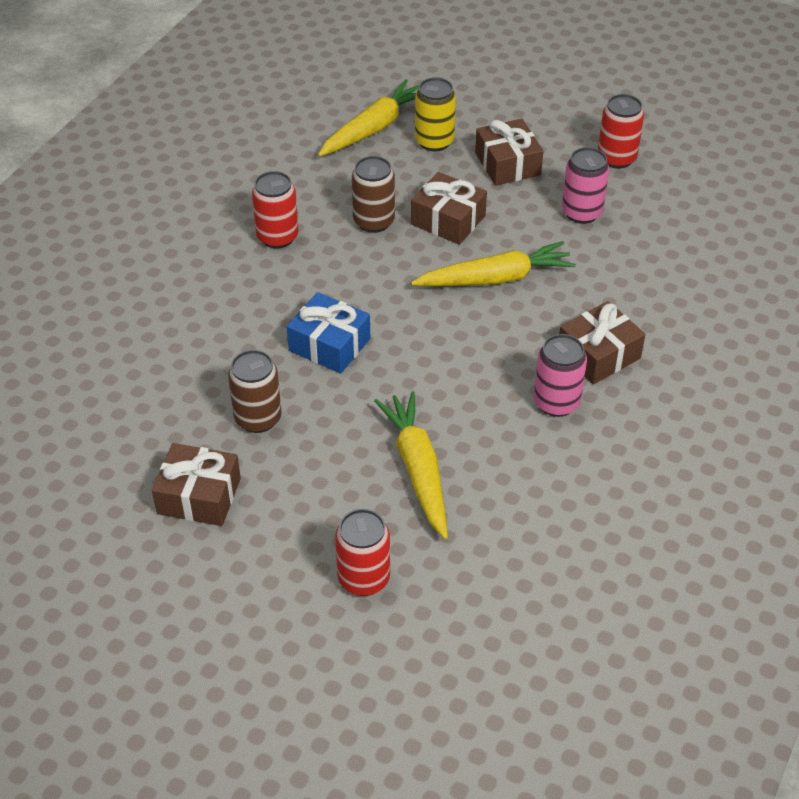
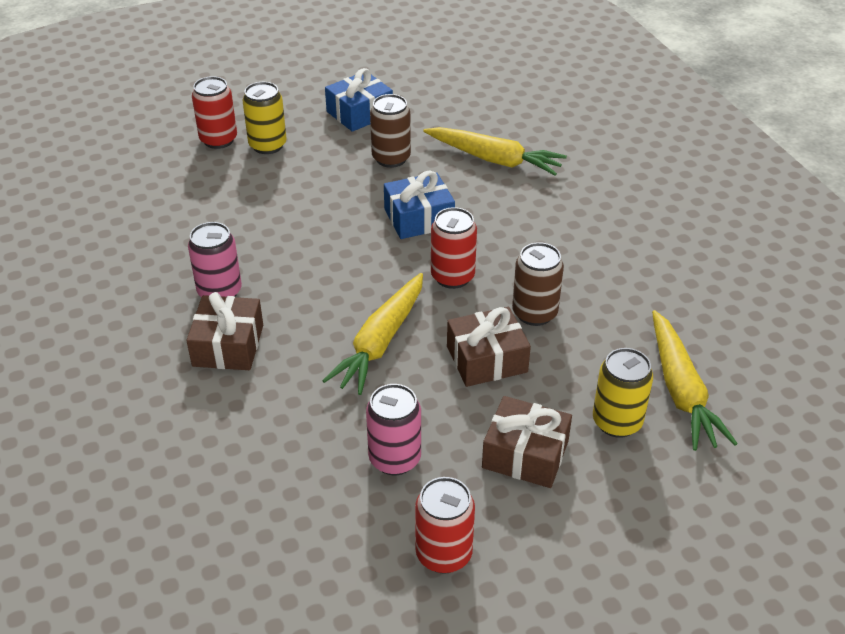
camera: 130 degrees right, 5 degrees down
brown gift [152,443,241,526] -> blue gift [325,68,393,132]
red can [252,171,299,249] -> red can moved to [431,207,477,289]
yellow carrot [374,391,448,539] -> yellow carrot moved to [423,127,567,176]
none -> yellow can [243,82,287,154]

